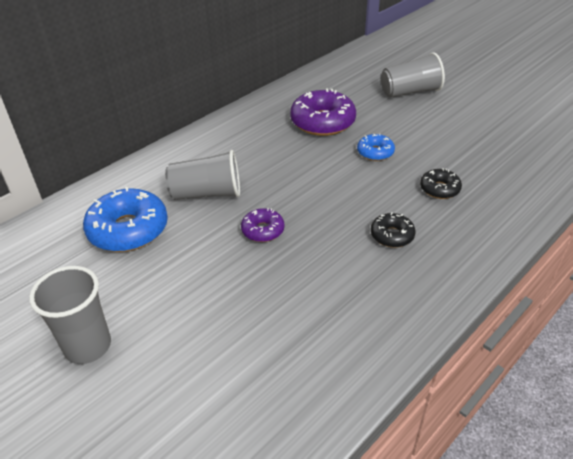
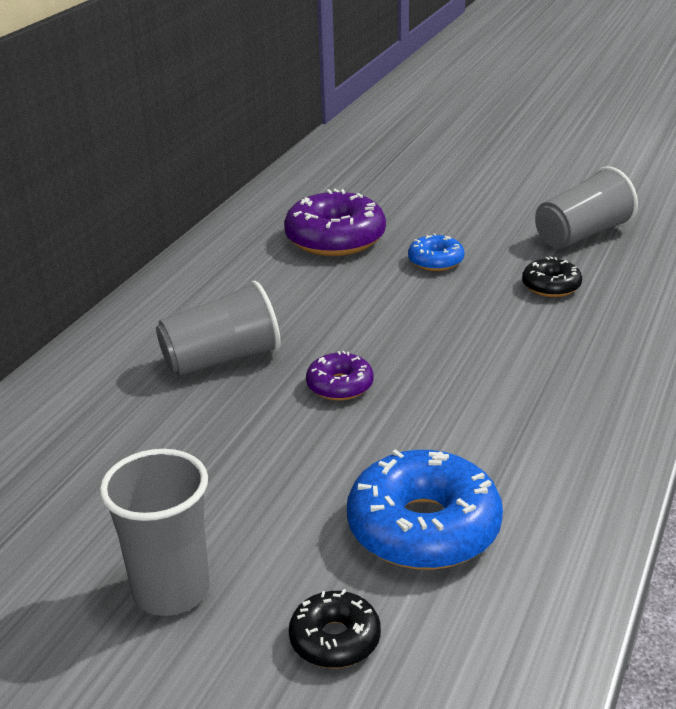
camera: 20 degrees left, 10 degrees down
blue donut [83,186,168,252] -> blue donut moved to [347,449,503,570]
black donut [371,212,416,248] -> black donut moved to [289,589,381,668]
grey cup [381,52,445,98] -> grey cup moved to [535,166,638,249]

